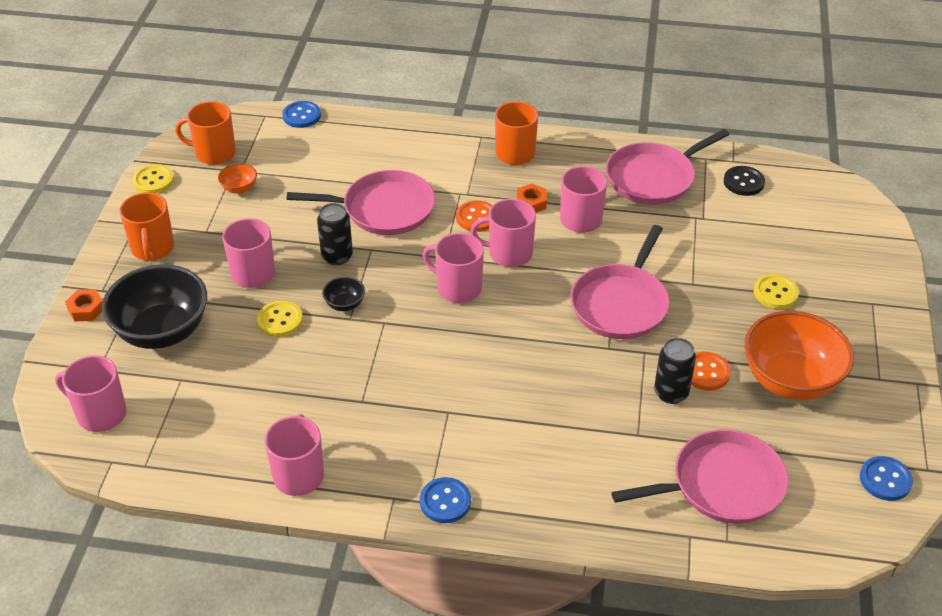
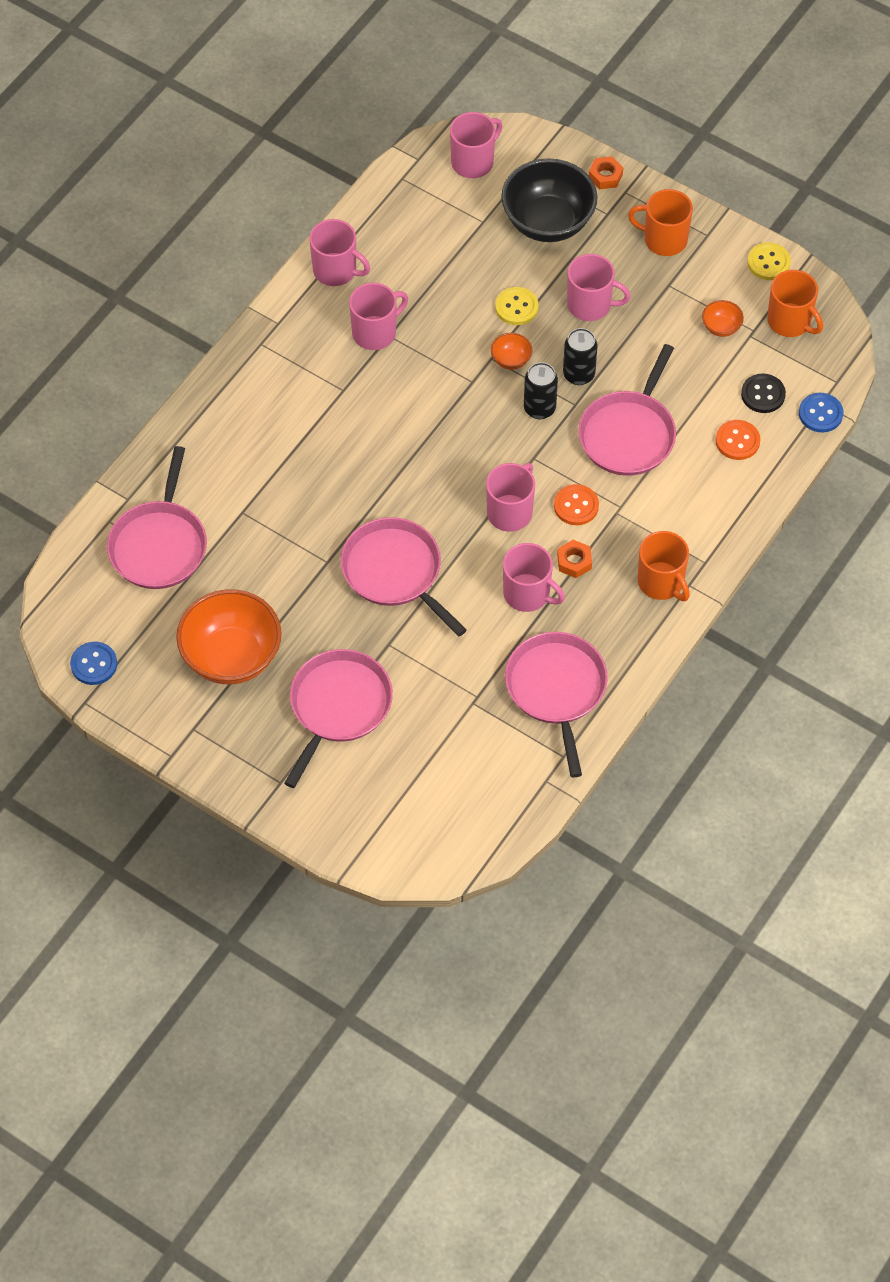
camera: 115 degrees right, 15 degrees up
orange mug [175,101,236,165] -> orange mug turned 105 degrees clockwise [767,270,823,337]
black bowl [322,277,365,311] -> orange bowl [491,333,532,370]
blue button [420,477,471,523] -> none
pink mug [423,233,484,303] -> pink mug moved to [349,283,408,350]
black can [654,338,696,404] -> black can moved to [524,362,558,419]
orange button [691,352,731,391] -> orange button moved to [716,420,760,460]
black button [724,166,765,196] -> black button moved to [741,373,786,413]
yellow button [754,274,799,309] -> pink pan [284,649,393,788]

